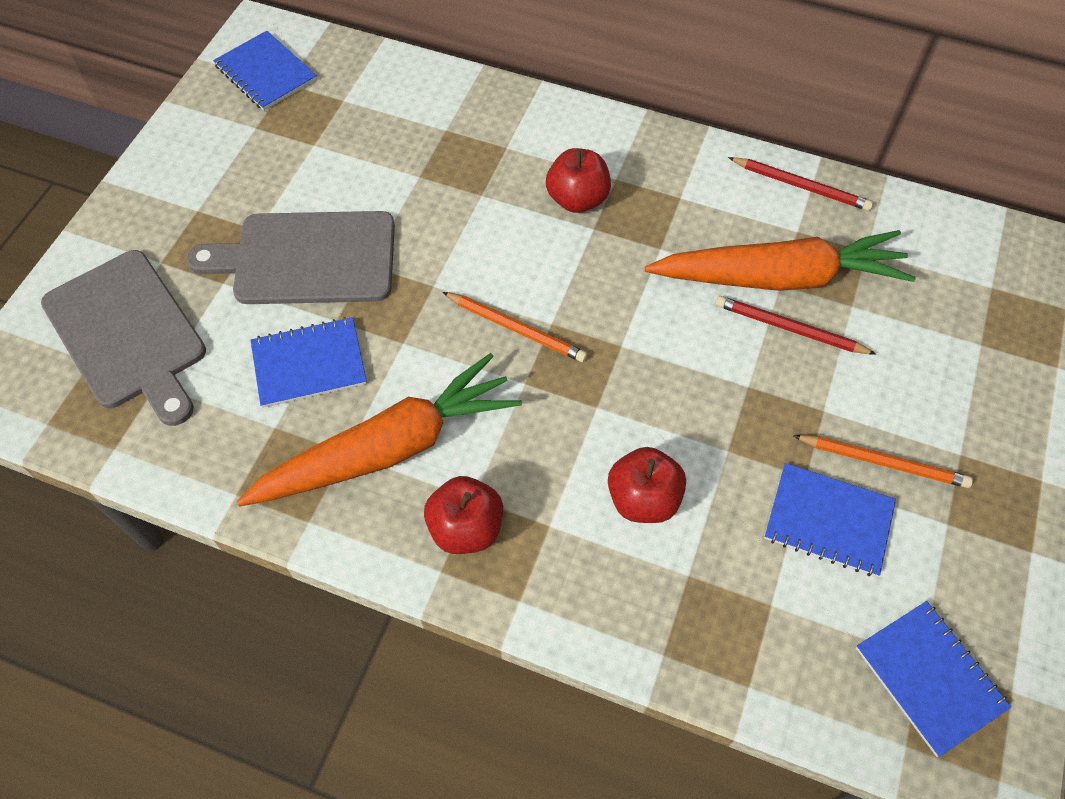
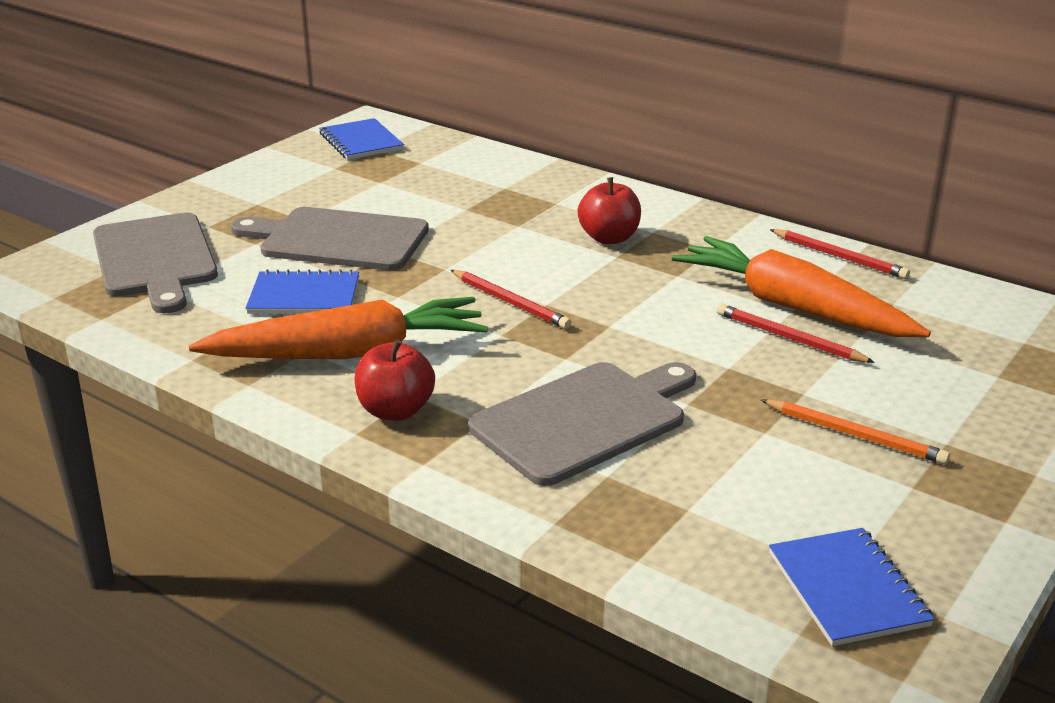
camera: 15 degrees right, 30 degrees down
orange pencil [443,292,587,362] -> red pencil [451,270,571,329]
red apple [608,447,686,523] -> grey cutting board [468,362,696,486]
orange carrot [645,230,916,291] -> orange carrot turned 150 degrees counterclockwise [672,236,931,337]
blue notebook [764,463,896,577] -> none

